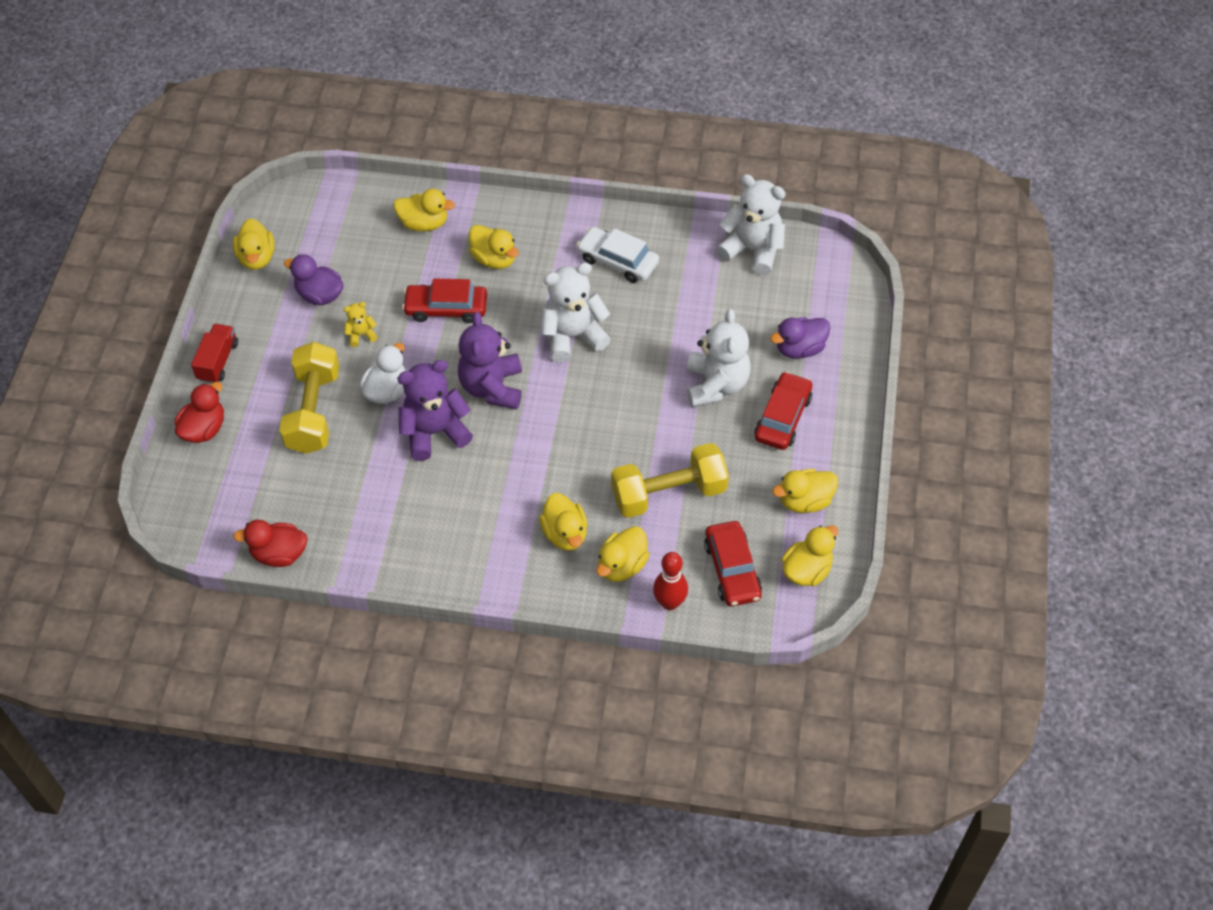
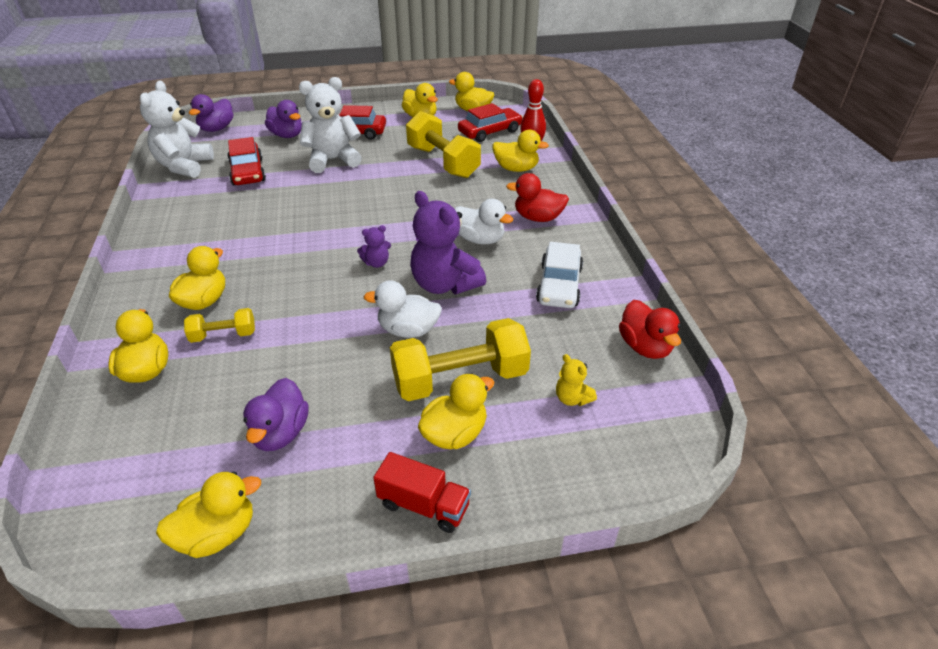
camera: 110 degrees left, 15 degrees down
red duck [175,382,224,443] -> red duck moved to [506,173,569,222]
red truck [191,324,238,383] -> red truck turned 150 degrees counterclockwise [373,452,471,533]
yellow teddy bear [344,302,378,347] -> yellow teddy bear moved to [556,354,597,406]
red car [402,279,487,323] -> red car moved to [227,137,266,185]
purple teddy bear [458,312,522,409] -> purple teddy bear [357,225,391,268], size x0.47
yellow duck [539,493,588,551] -> yellow duck moved to [418,373,494,449]
white teddy bear [541,262,611,362] -> none
white car [576,227,659,283] -> white car moved to [536,242,583,308]
none -> yellow dumbbell [184,308,255,343]
none -> purple duck [189,94,233,132]
none -> white duck [455,199,513,244]

